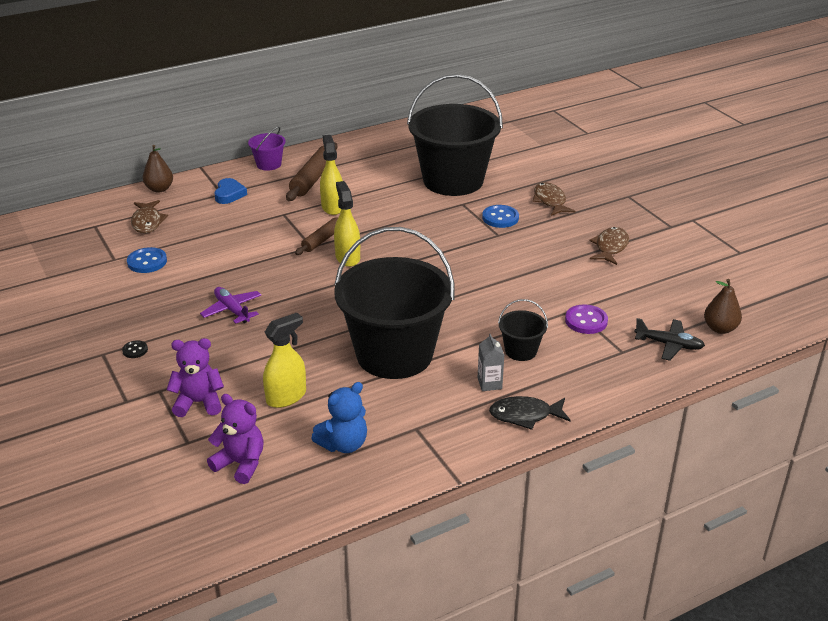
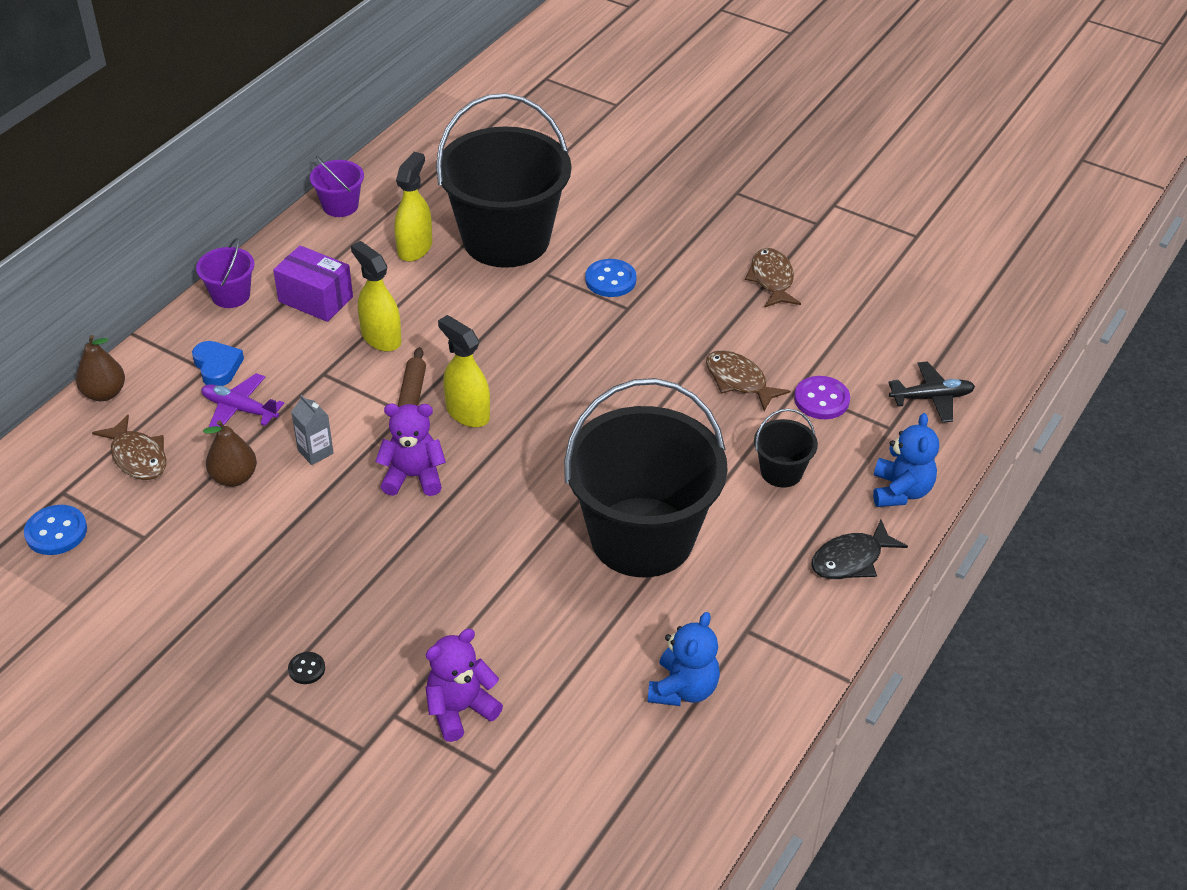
camera: 30 degrees left, 10 degrees up
blue button [127,247,167,273] -> blue button moved to [24,505,87,555]
purple plane [200,287,261,324] -> purple plane moved to [201,373,284,427]
purple teddy bear [207,394,264,484] -> purple teddy bear moved to [375,403,446,496]
yellow spray bottle [263,313,306,408] -> yellow spray bottle moved to [394,152,432,262]
brown rolling pin [286,142,337,201] -> purple box [273,245,353,322]
grey carton [478,333,504,391] -> grey carton moved to [291,395,334,465]
brown fish [532,182,575,216] -> brown fish moved to [706,350,790,411]
brown pear [704,279,742,334] -> brown pear moved to [203,420,257,487]
none -> purple bucket [310,156,364,217]
none -> blue teddy bear [873,413,939,507]

